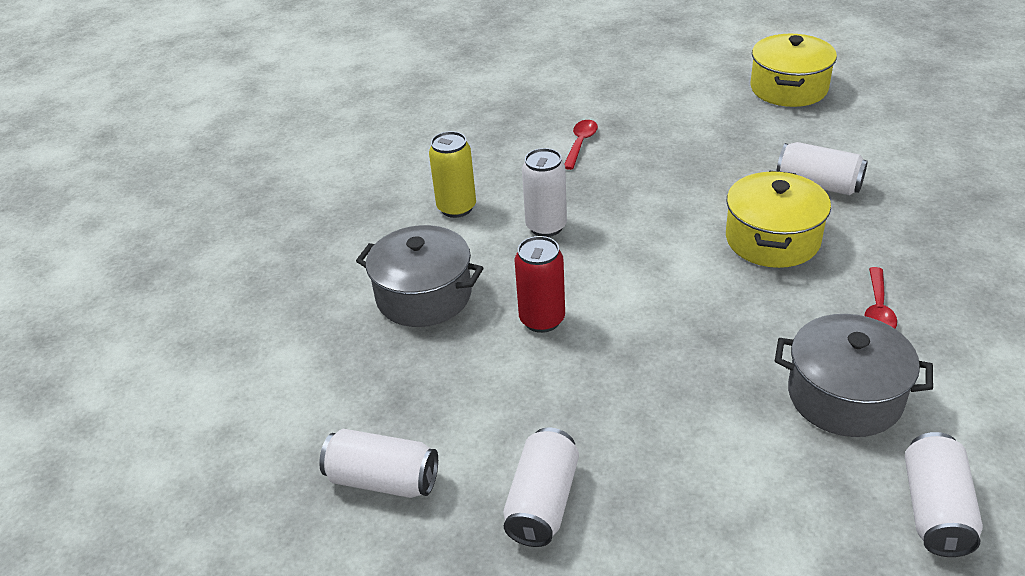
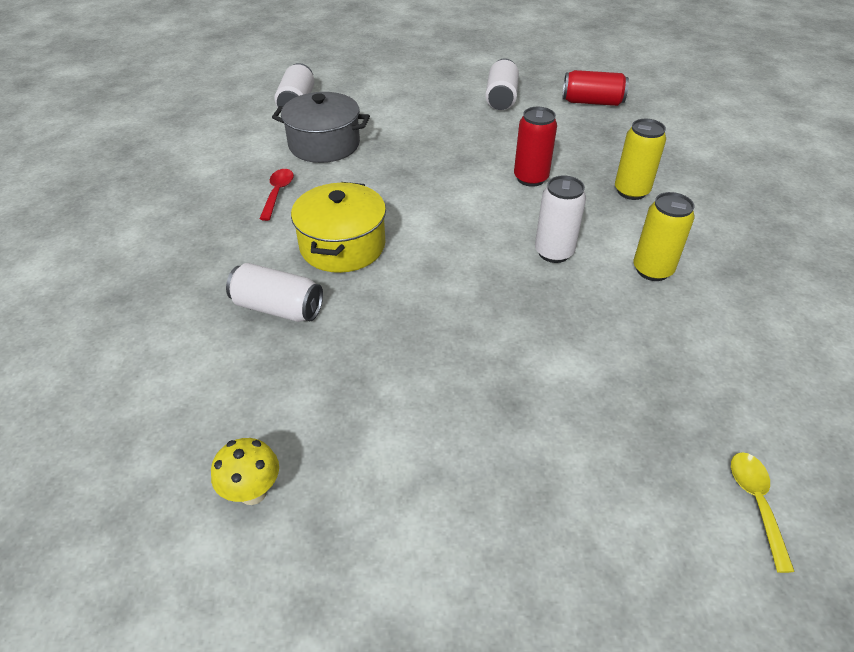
camera: 170 degrees right, 5 degrees up
white can [319,429,438,498] -> red can [562,70,629,106]
grey pot [356,225,483,327] -> yellow can [615,119,666,200]
red spoon [564,120,598,170] -> none
yellow pot [751,34,837,107] -> yellow mushroom [211,438,279,505]
none -> yellow spoon [731,452,795,573]

